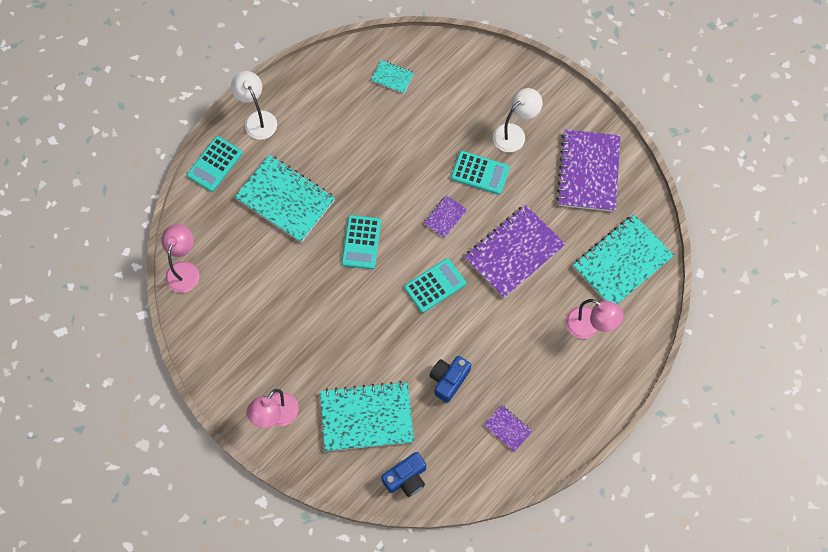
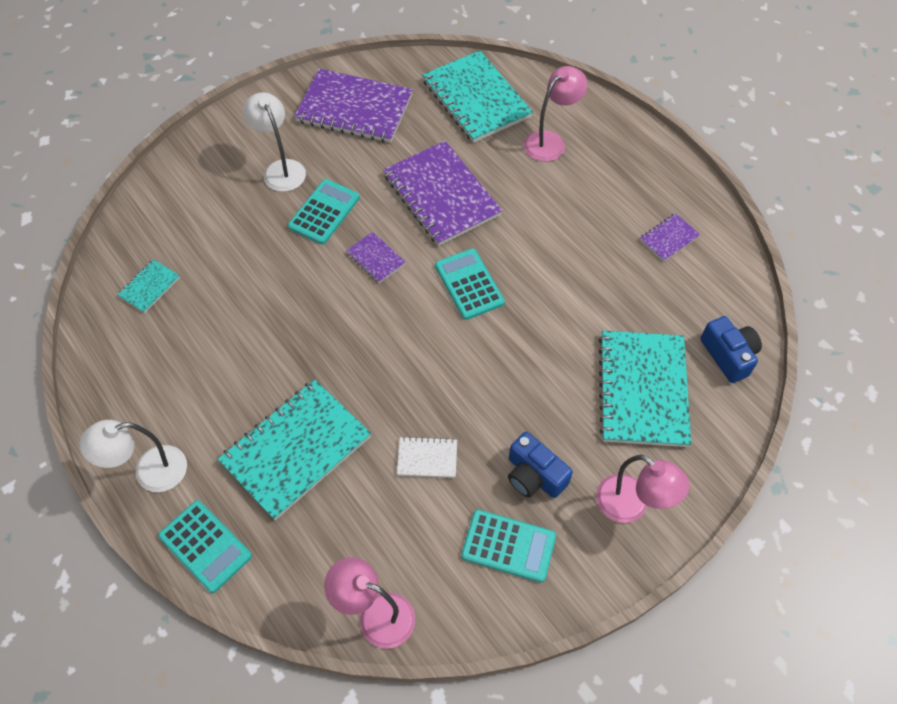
camera: 80 degrees left, 10 degrees down
turquoise calculator [342,215,381,269] -> turquoise calculator moved to [461,510,556,582]
blue camera [430,356,471,403] -> blue camera moved to [508,432,573,498]
none -> white notebook [397,436,457,478]

